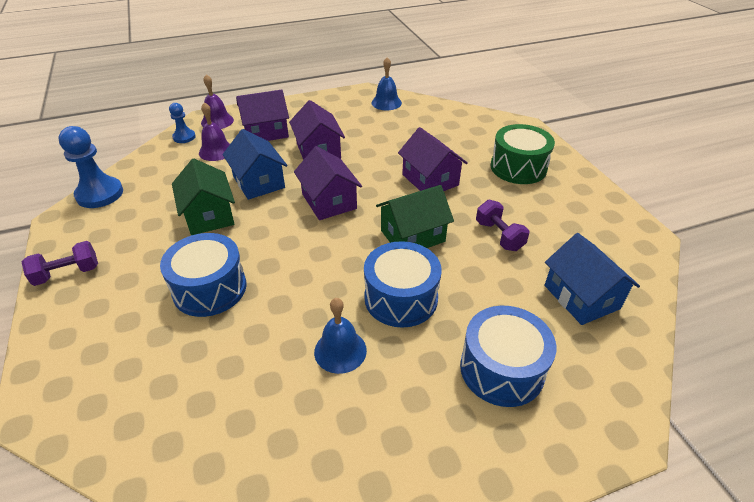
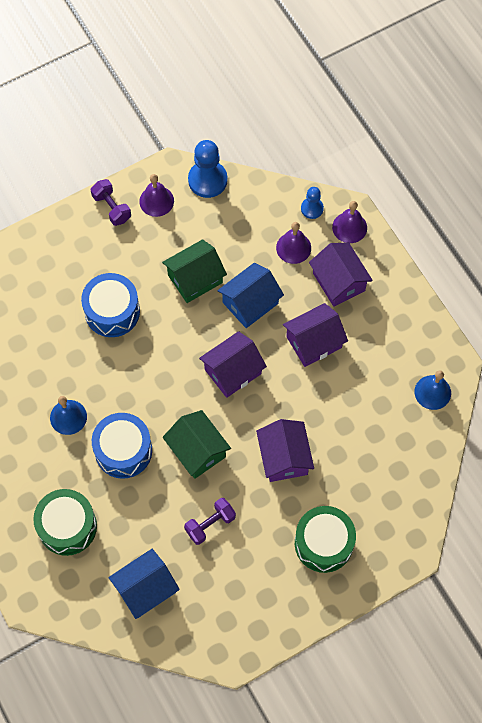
camera: 80 degrees right, 25 degrees up
purple house [398,127,467,191] -> purple house turned 60 degrees counterclockwise [256,419,314,482]
blue drum [460,306,556,407] -> green drum [33,489,97,556]
none -> purple bell [139,174,174,217]

